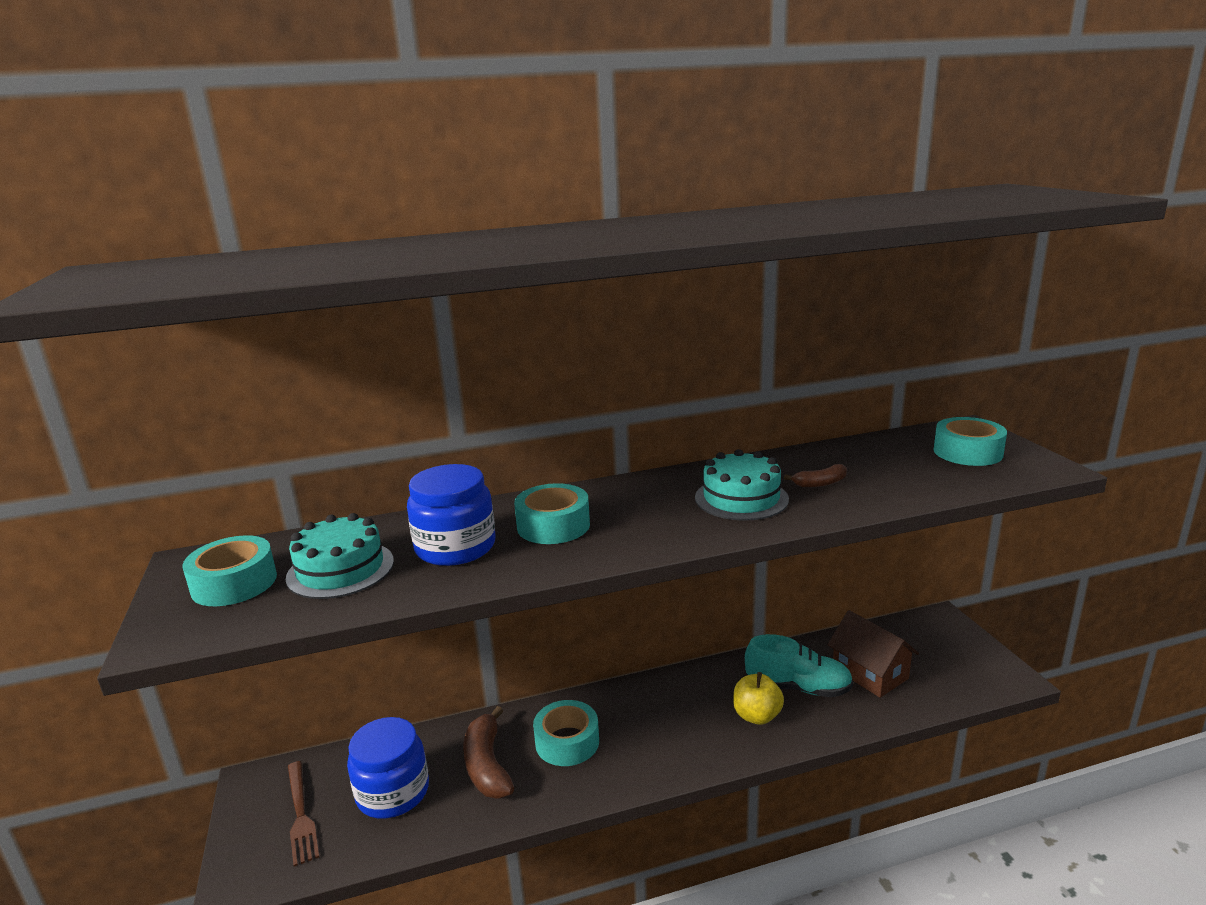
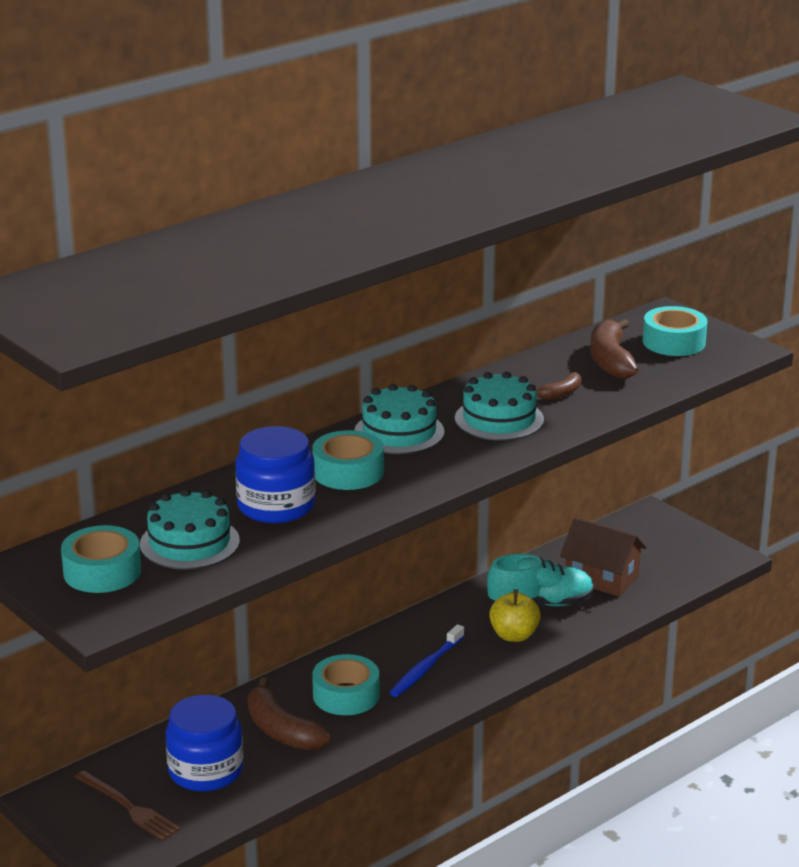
camera: 25 degrees left, 5 degrees up
none -> turquoise cake [354,384,445,454]
none -> blue toothbrush [389,624,464,697]
none -> brown banana [590,319,638,379]

